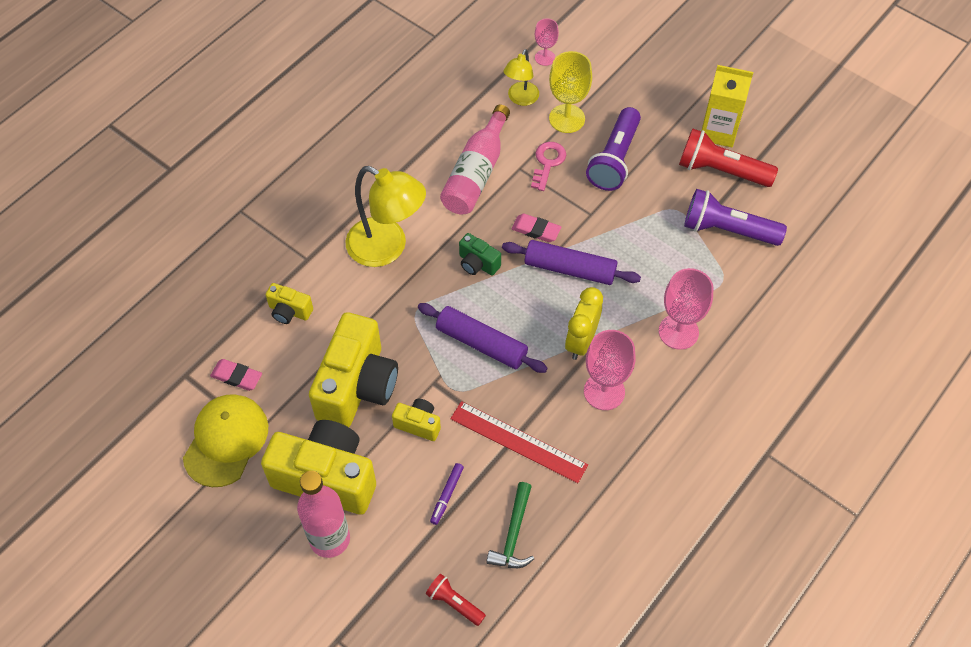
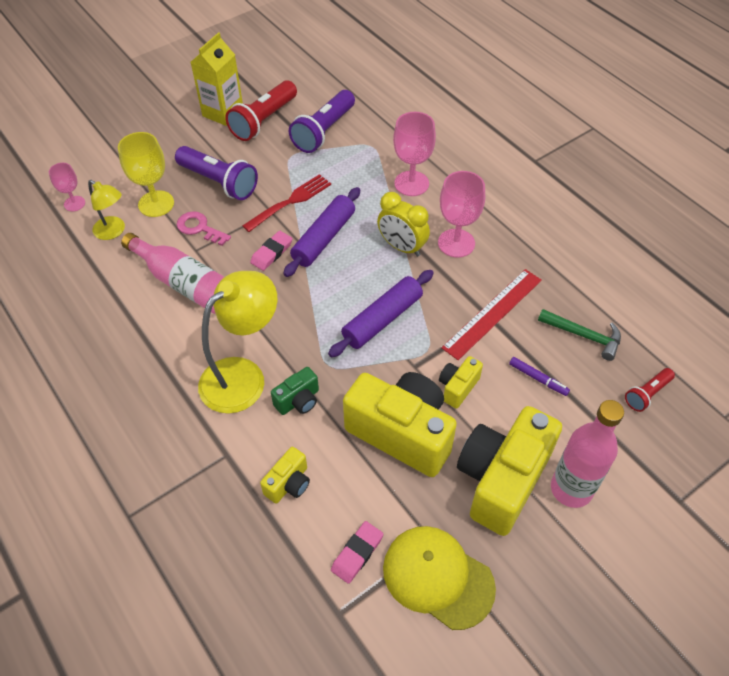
camera: 75 degrees left, 5 degrees down
green camera [459,233,501,276] -> green camera moved to [271,367,319,415]
none -> red fork [243,174,331,232]

